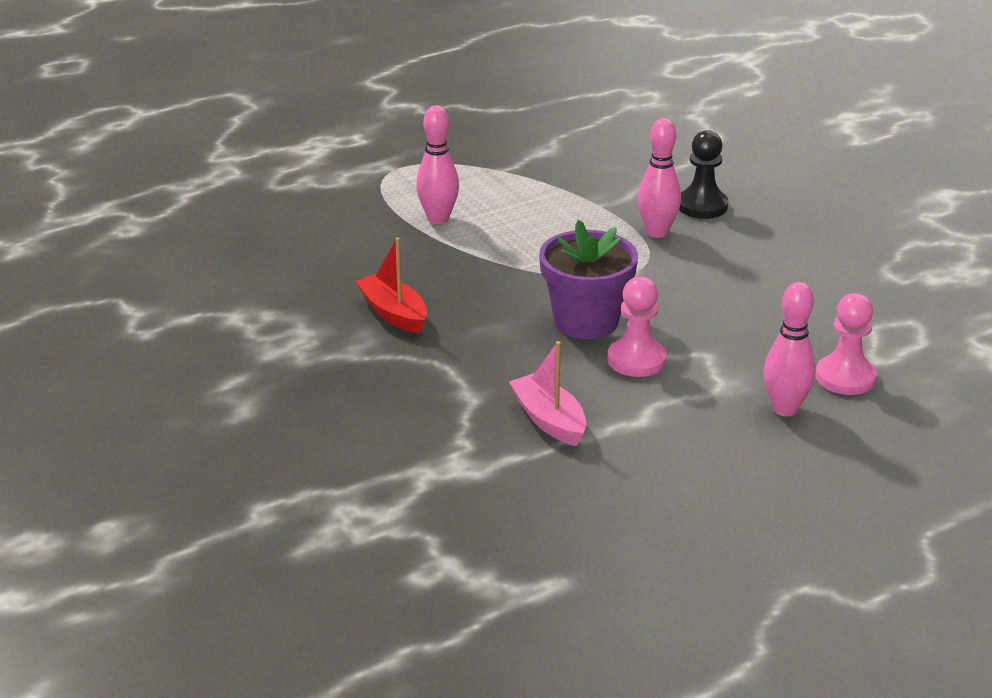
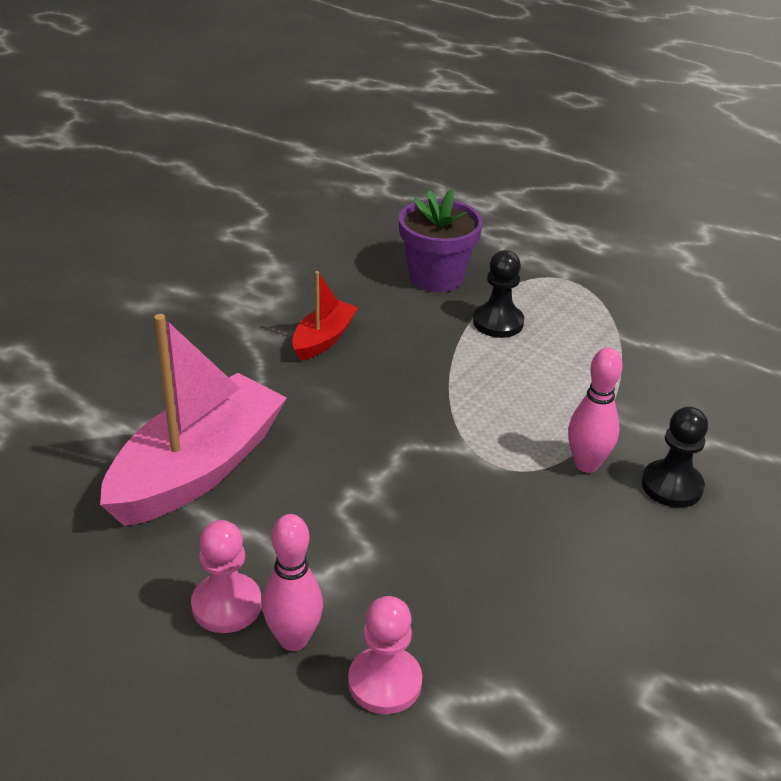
camera: 65 degrees right, 5 degrees up
pink bowling pin [416,105,459,224] -> black pawn [473,250,524,338]
pink boat [509,341,586,446] -> pink boat [100,314,287,526], size x2.01
purple flower pot [539,220,638,339] -> purple flower pot moved to [399,190,483,292]
pink pawn [607,276,666,377] -> pink pawn moved to [191,520,262,633]

